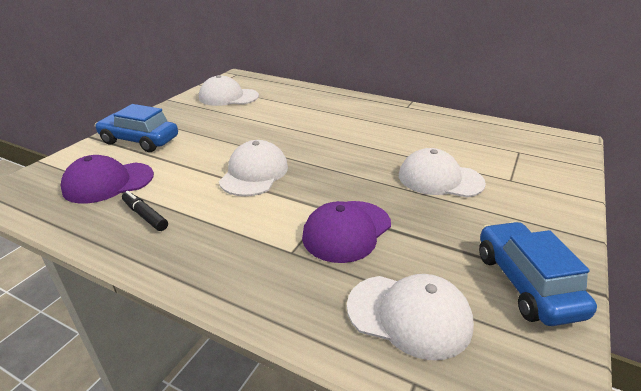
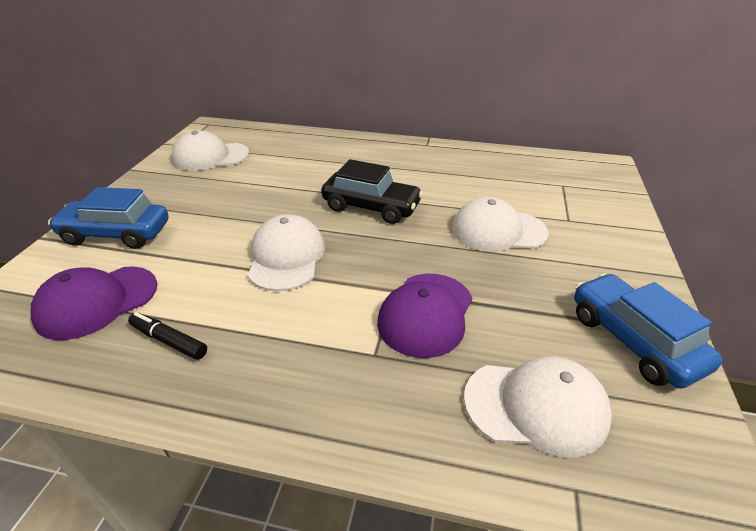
camera: 15 degrees left, 5 degrees up
none -> black car [321,159,423,224]

